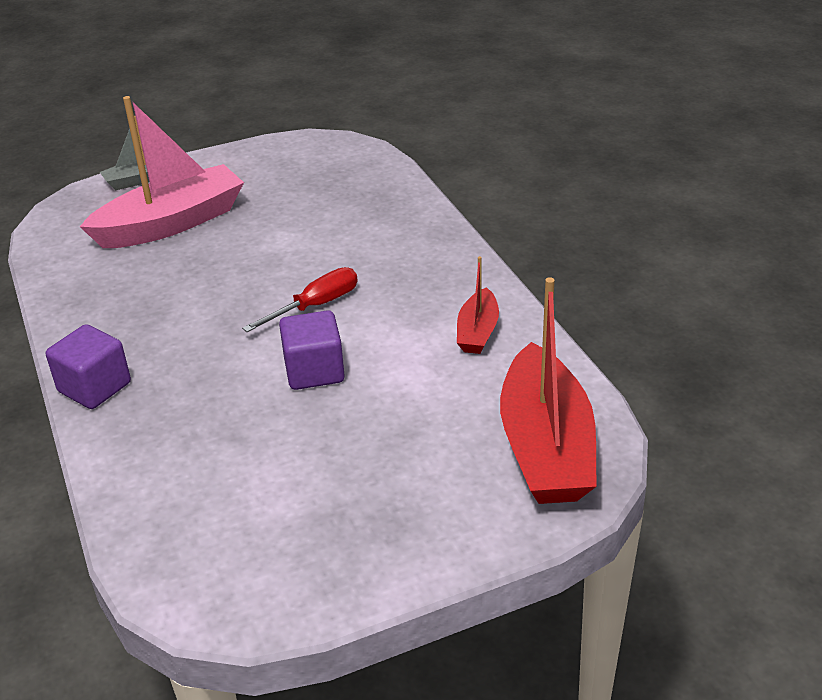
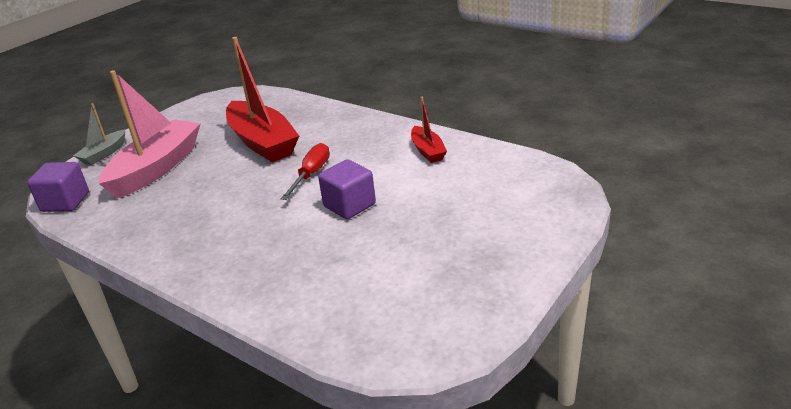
camera: 30 degrees left, 5 degrees down
purple cube [46,324,131,409] -> purple cube moved to [27,162,89,212]
red boat [500,277,597,504] -> red boat moved to [226,37,299,162]

